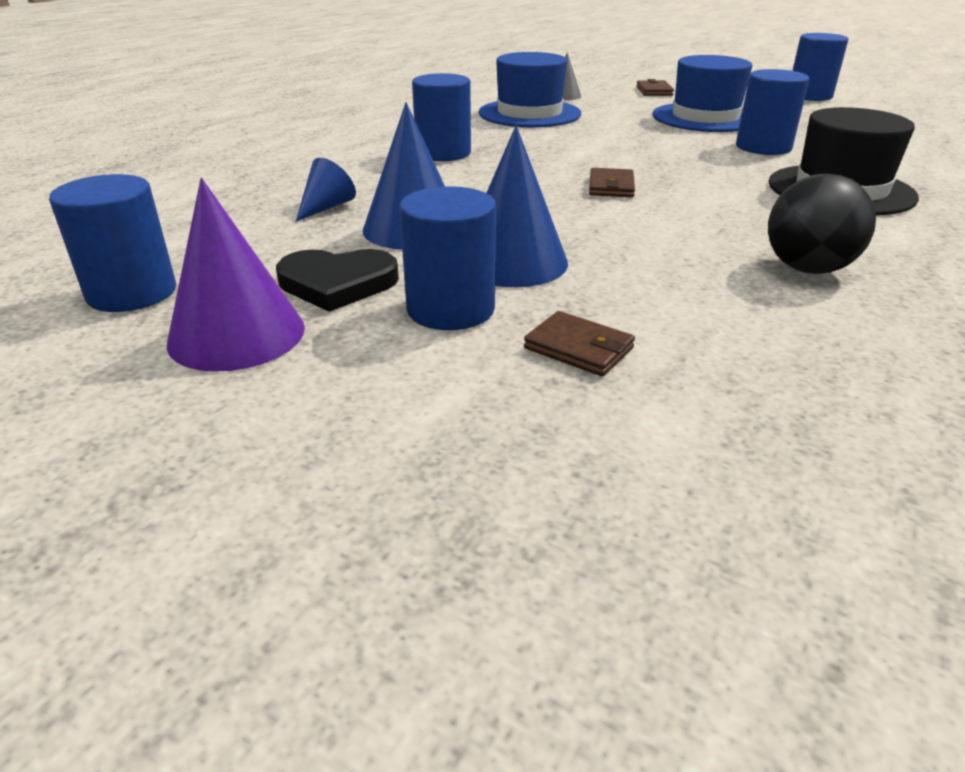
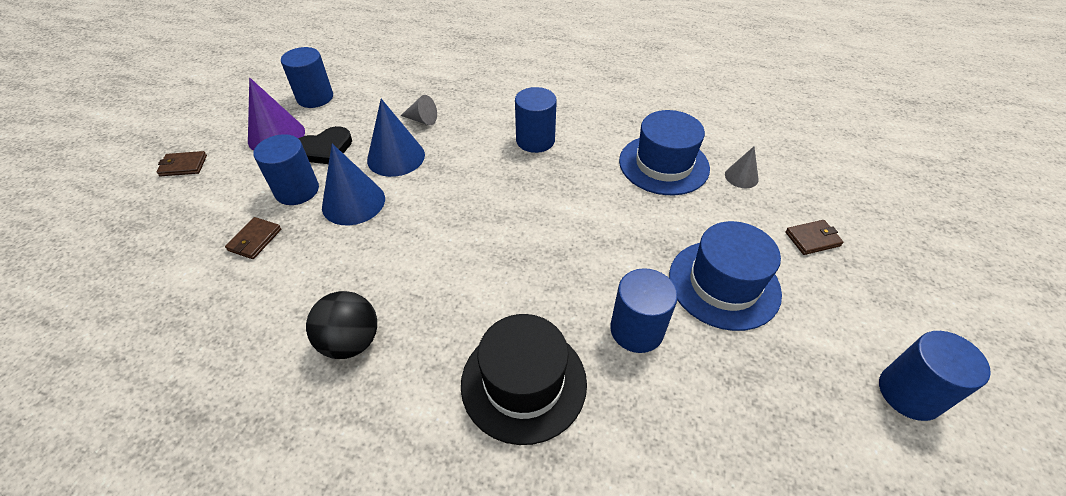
camera: 75 degrees right, 15 degrees up
black heart [276,249,399,312] -> black heart turned 105 degrees counterclockwise [298,126,352,164]
blue cone [296,158,356,221] -> grey cone [400,95,437,125]
brown wallet [589,168,635,197] -> brown wallet moved to [157,151,207,176]

